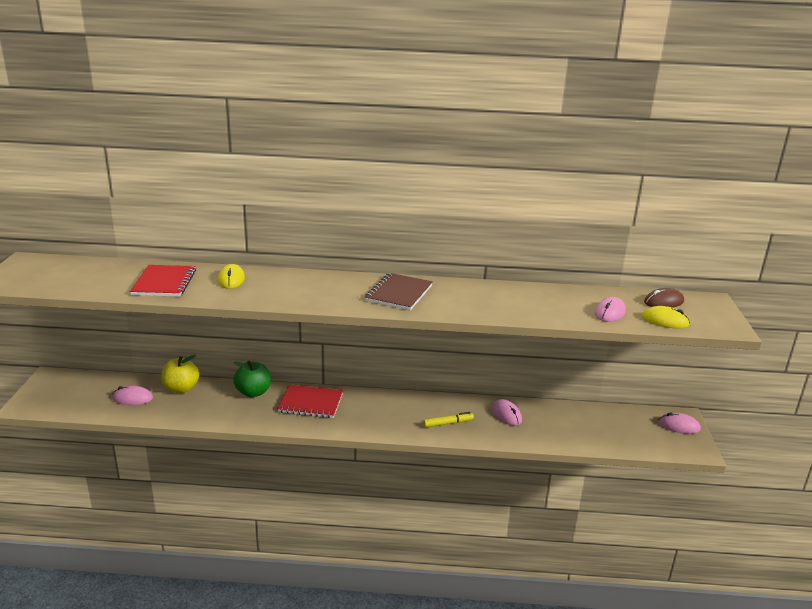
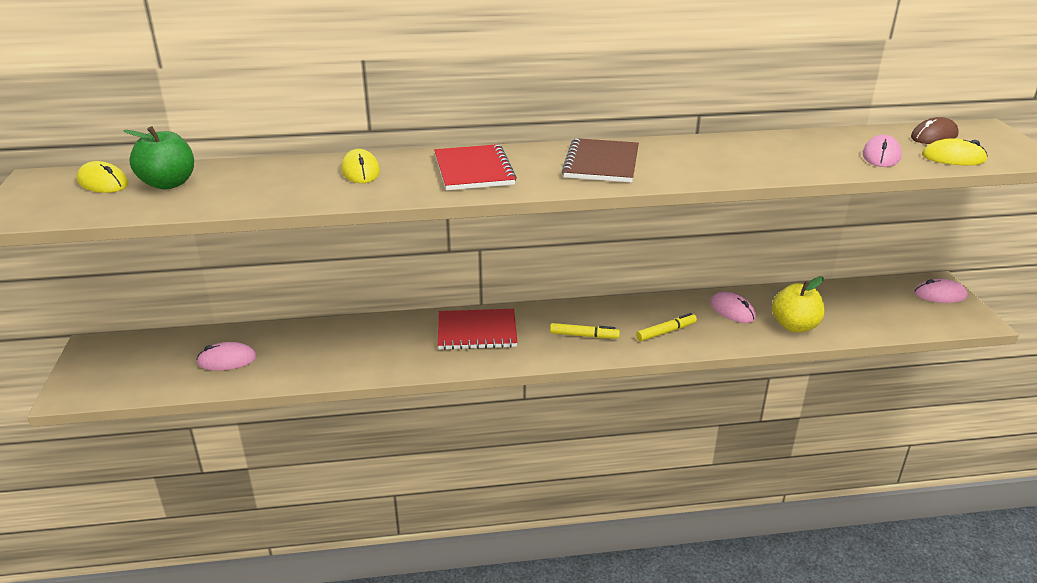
camera: 10 degrees left, 5 degrees up
red notebook [130,265,196,297] -> red notebook moved to [434,144,517,190]
yellow apple [161,354,199,393] -> yellow apple moved to [772,277,825,332]
green apple [233,360,271,397] -> green apple moved to [123,126,194,190]
none -> yellow mouse [77,161,128,193]
none -> yellow marker [550,323,620,339]

